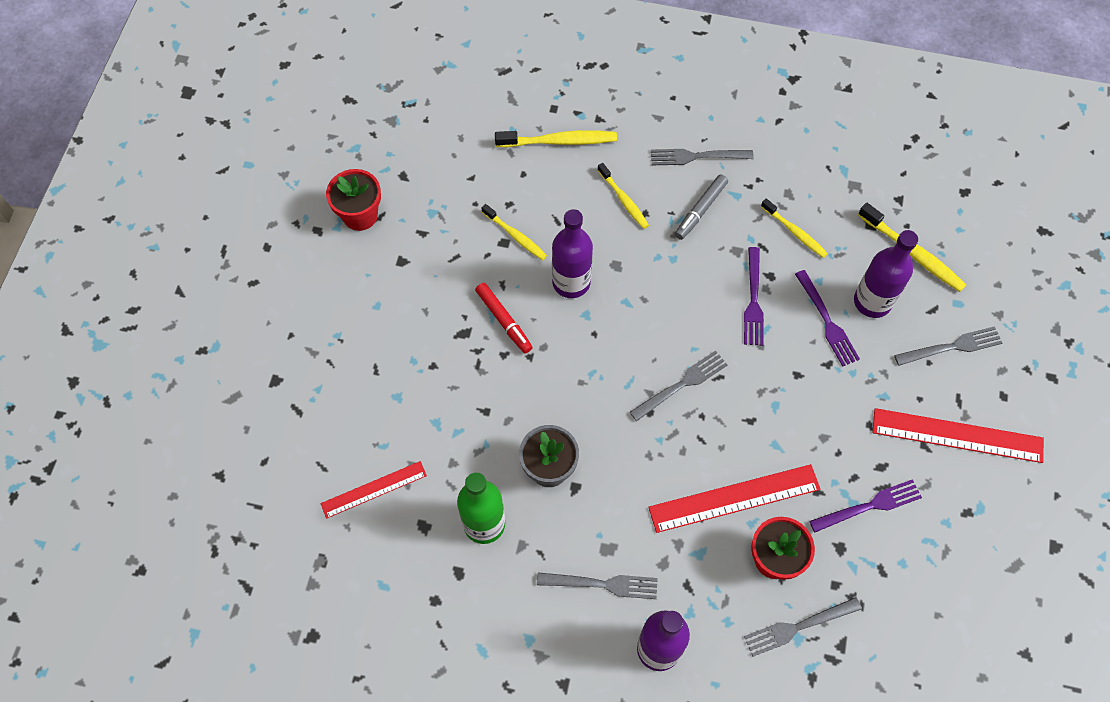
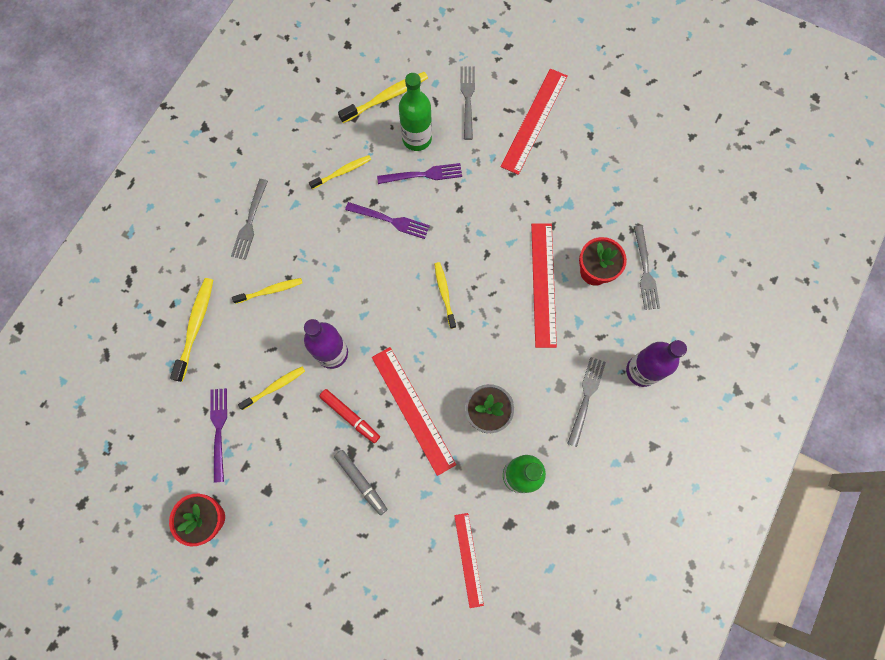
camera: 75 degrees left, 10 degrees up
red marker [475,283,533,354] -> red marker turned 60 degrees clockwise [319,389,380,443]
grey fork [630,350,727,421] -> yellow toothbrush [434,262,456,329]
grey marker [675,174,728,240] -> grey marker moved to [334,450,387,515]
purple fork [809,479,922,532] -> purple fork moved to [210,388,227,483]
purple bottle [854,230,918,318] -> green bottle [399,73,432,151]
none -> red ruler [372,347,456,476]

